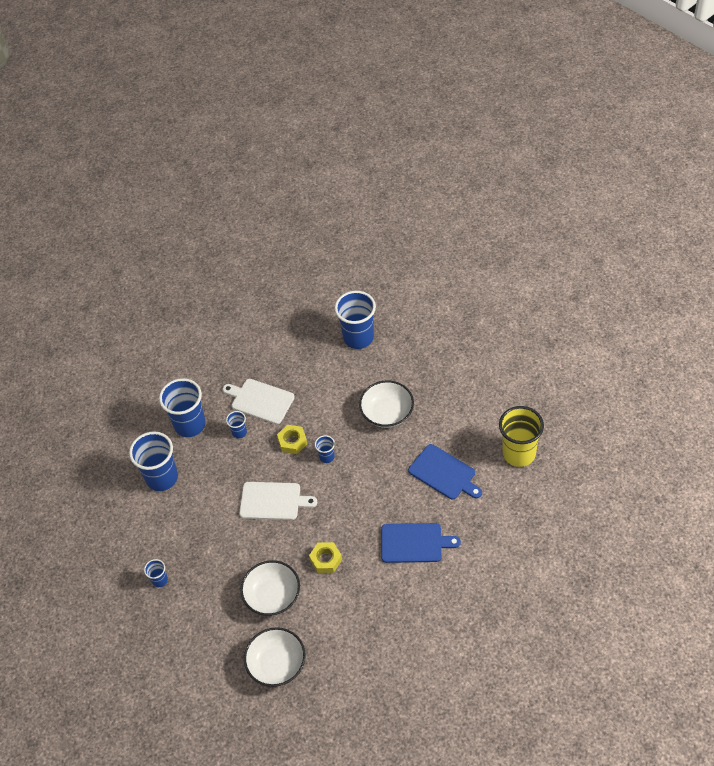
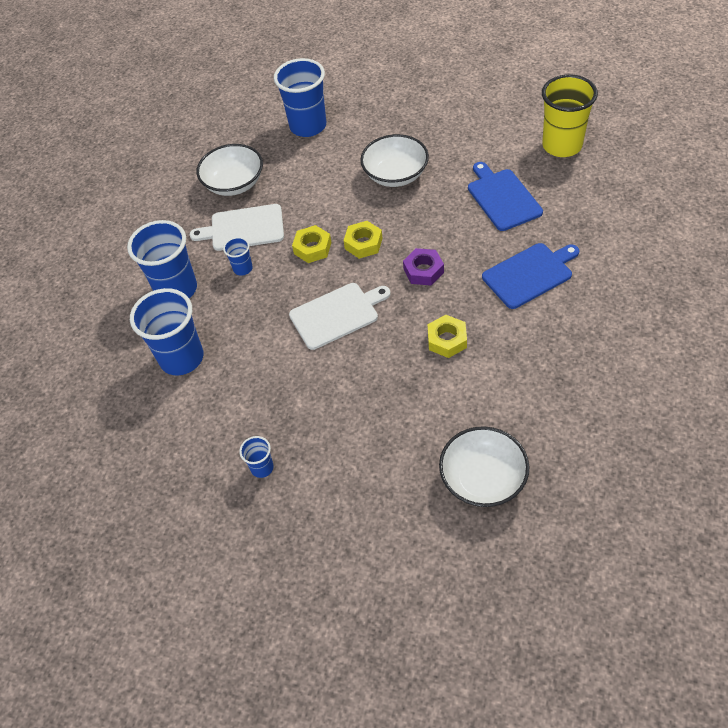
camera: 30 degrees left, 0 degrees up
white bowl [241,560,300,616] -> white bowl moved to [197,144,263,196]
blue cup [315,435,335,463] -> yellow nut [343,221,383,259]
blue cutting board [408,444,482,500] -> blue cutting board turned 120 degrees counterclockwise [468,162,543,231]
none -> purple nut [403,248,444,286]

